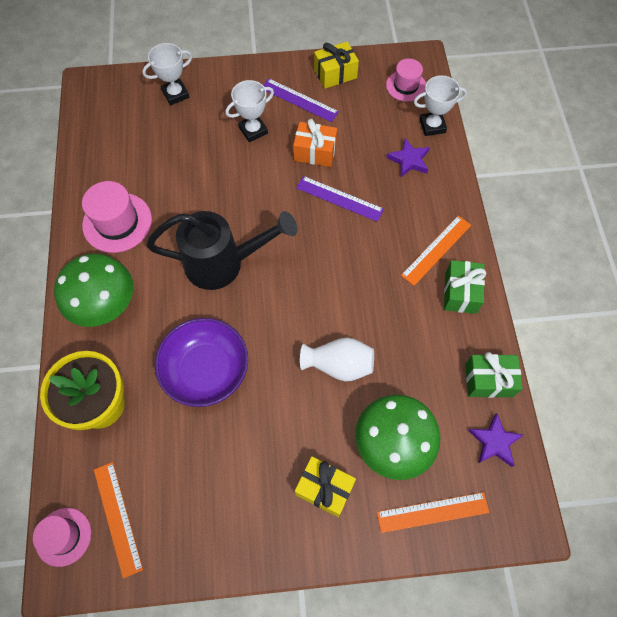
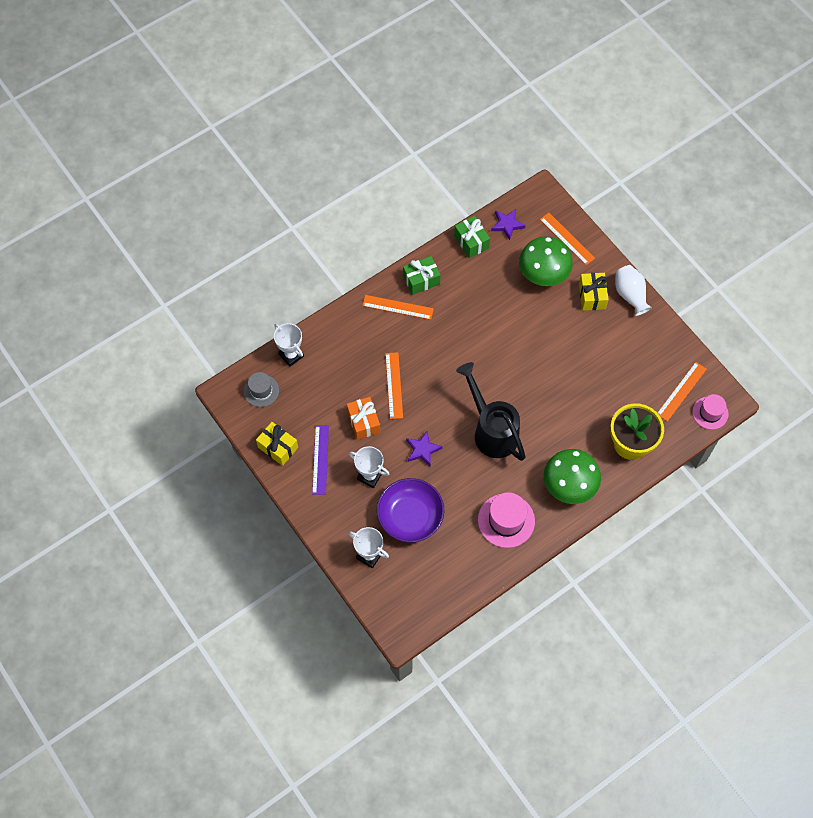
camera: 120 degrees left, 0 degrees up
purple bowl [155,318,248,407] -> purple bowl moved to [377,478,444,543]
purple ruler [296,176,384,222] -> orange ruler [385,352,403,419]
white vase [300,337,374,382] -> white vase moved to [615,265,652,316]
pink hat [386,59,426,102] -> grey hat [244,372,279,407]
purple star [387,138,430,177] -> purple star moved to [406,431,442,466]

